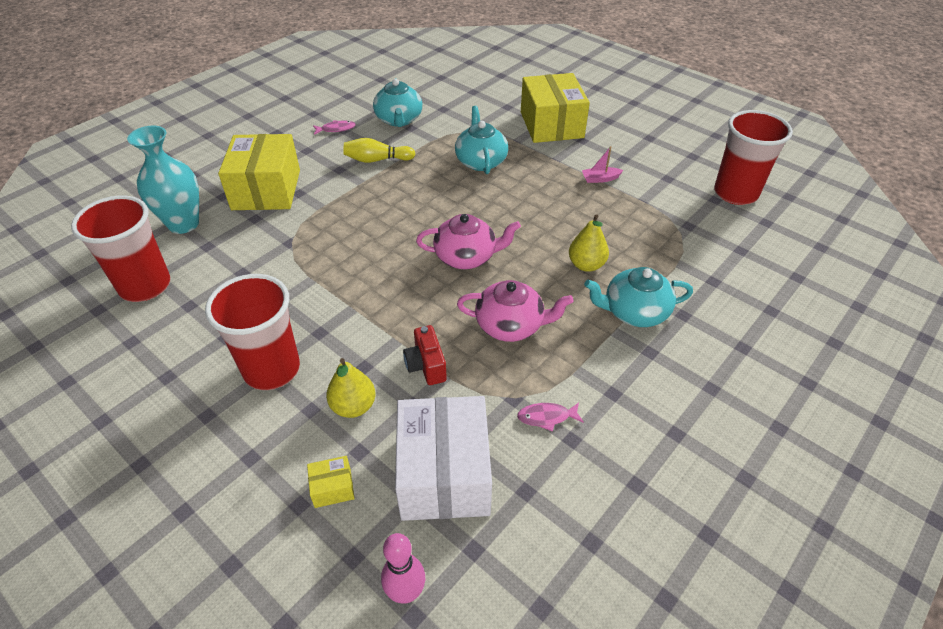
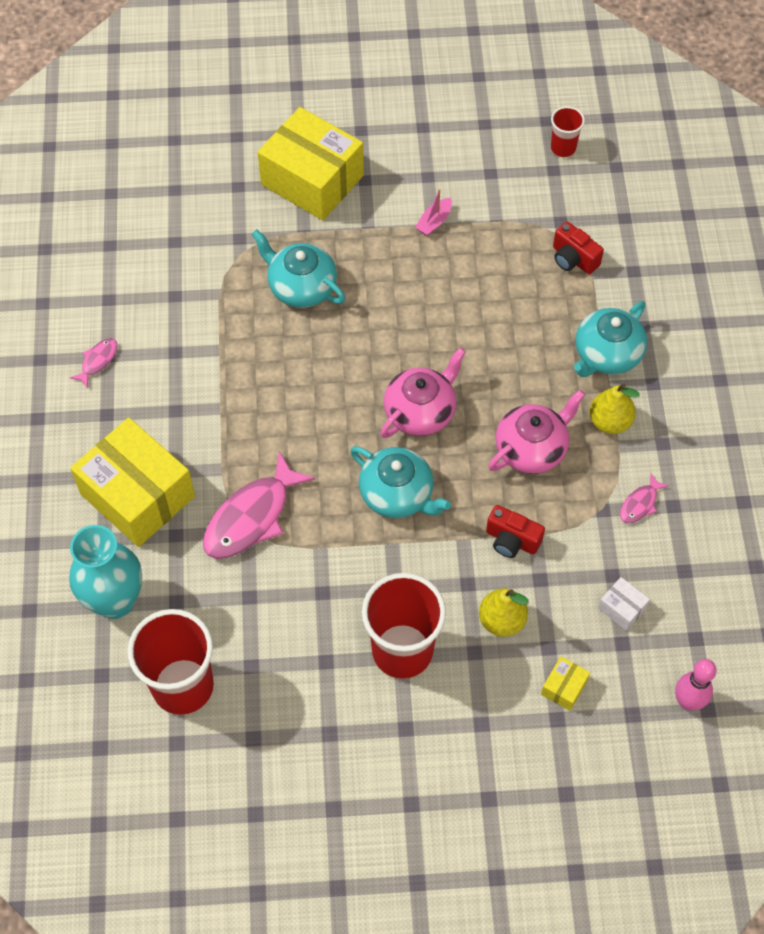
camera: 45 degrees left, 15 degrees up
yellow bowling pin [343,138,415,163] -> none
turquoise teapot [373,78,422,127] -> turquoise teapot moved to [350,446,451,518]
white box [395,396,492,521] -> white box [598,577,650,631], size x0.40
yellow pear [569,214,609,272] -> yellow pear moved to [589,383,640,434]
red cup [714,110,793,205] -> red cup [551,106,585,157], size x0.50
none -> pink fish [203,451,315,559]
none -> red camera [553,221,604,274]

